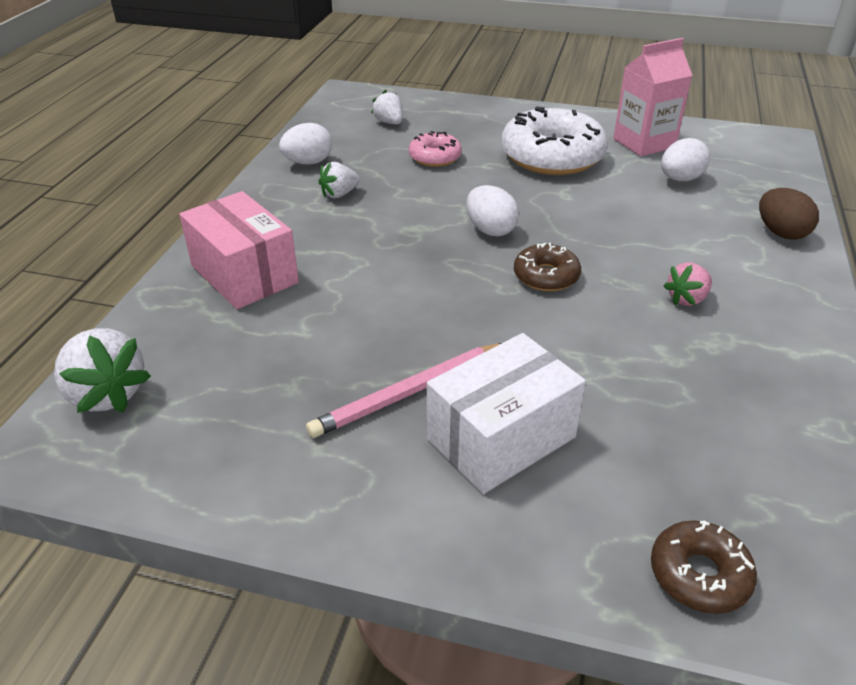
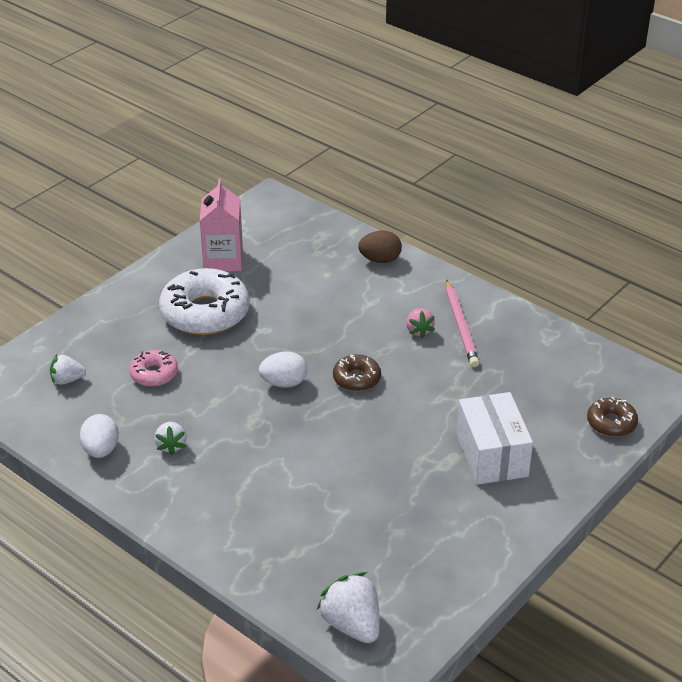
camera: 65 degrees left, 0 degrees up
white strawberry [54,328,151,413] -> white strawberry turned 105 degrees counterclockwise [317,572,380,643]
pink box [179,191,299,309] -> none
pink pencil [306,343,502,438] -> pink pencil moved to [446,280,479,367]
white egg [661,138,710,181] -> none

